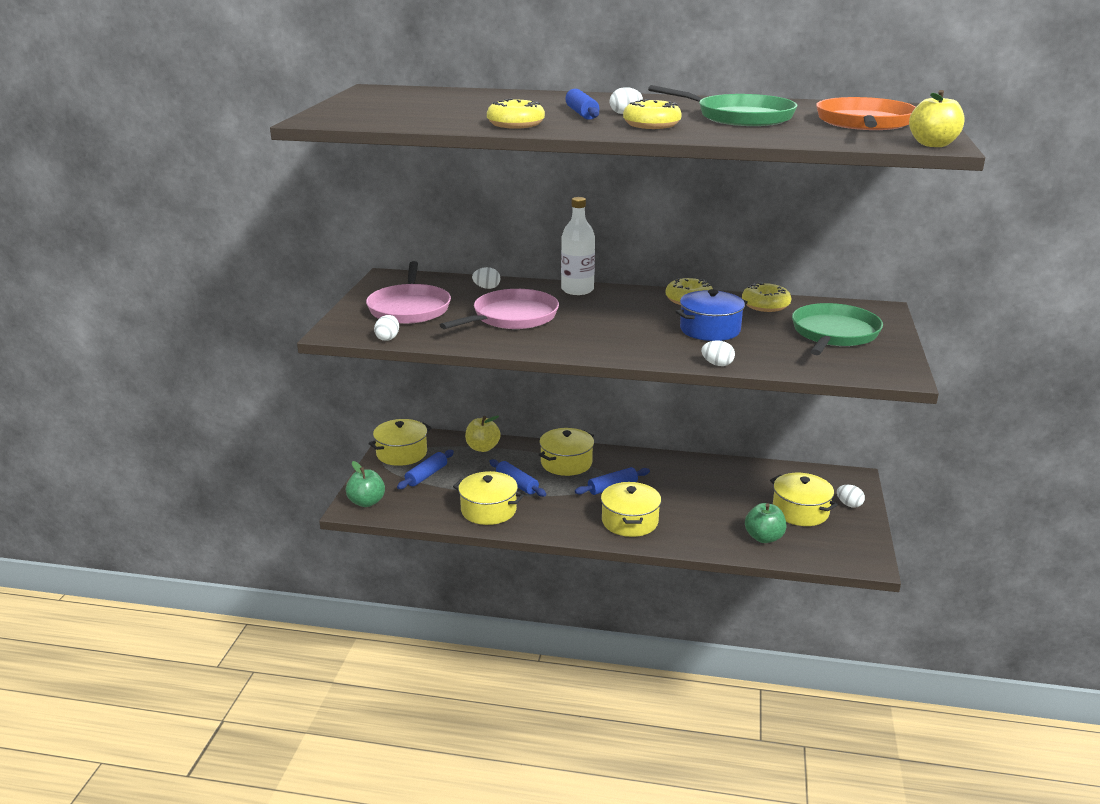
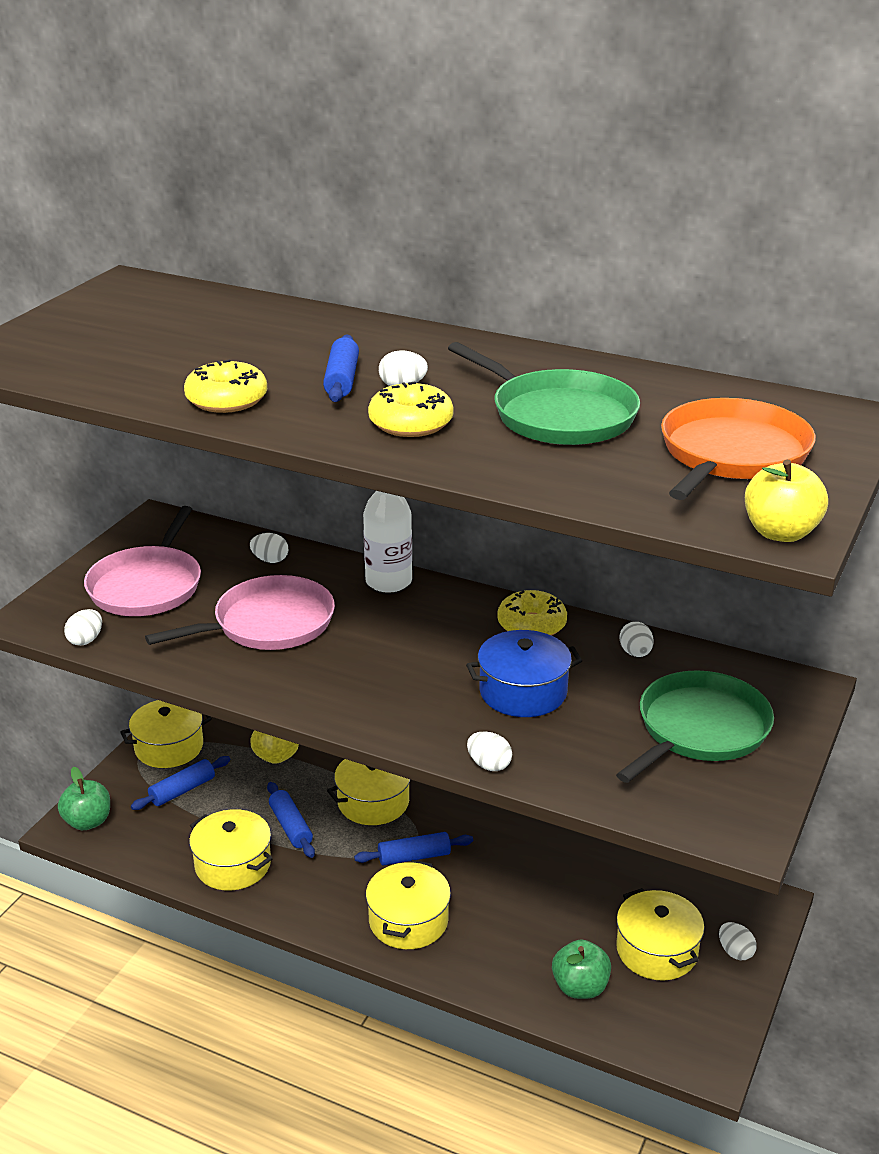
camera: 15 degrees right, 5 degrees up
yellow donut [742,282,791,312] -> white egg [620,622,654,657]

